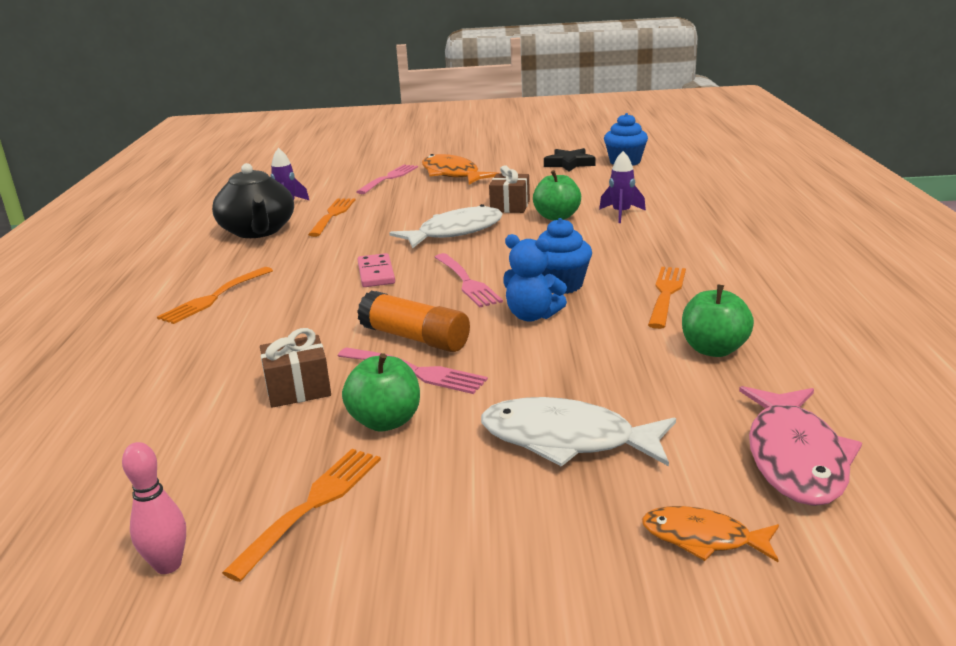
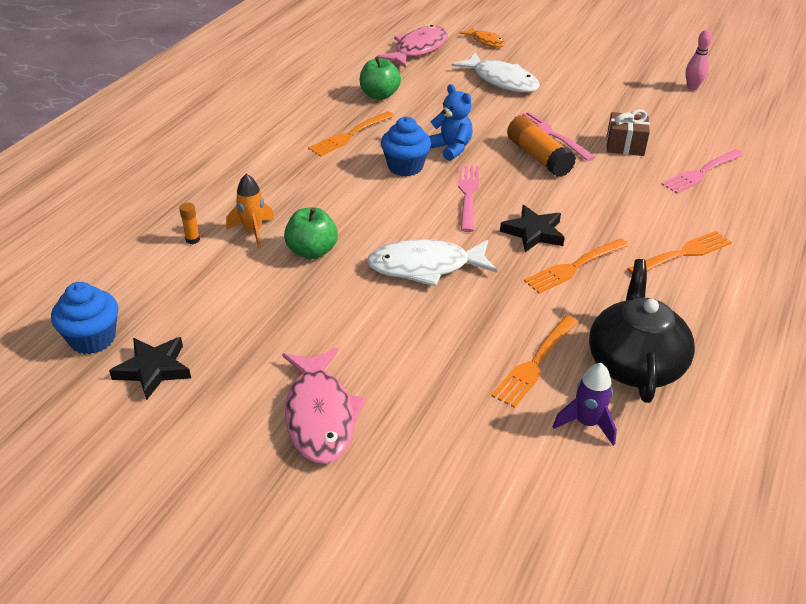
camera: 155 degrees left, 15 degrees up
orange fork [222,449,381,582] -> orange fork moved to [524,238,629,294]
green apple [342,353,420,432] -> none
pink fork [356,165,418,194] -> pink fork moved to [661,149,744,194]
pink domino [358,253,395,287] -> black star [500,205,565,252]
orange fish [422,154,500,184] -> pink fish [282,348,366,464]
brown gift [489,165,530,213] -> none
purple rocket [599,151,646,223] -> orange rocket [226,174,274,248]
none -> orange glue stick [179,202,200,244]

